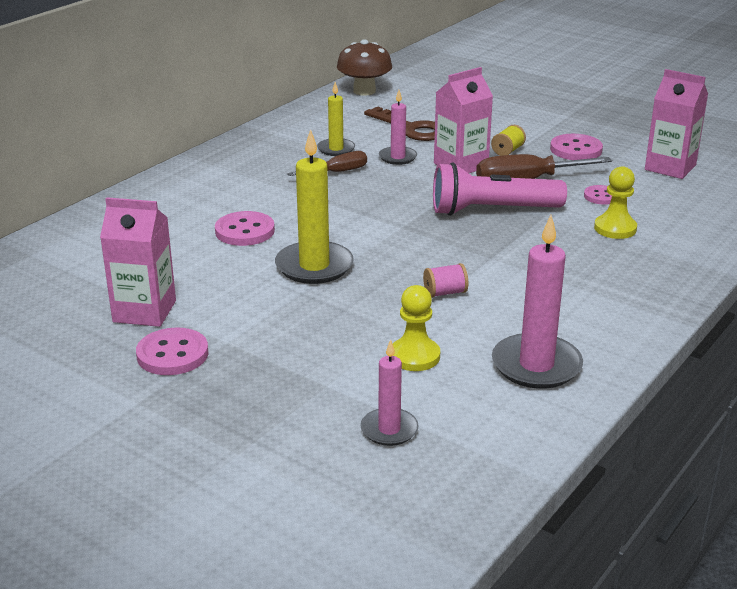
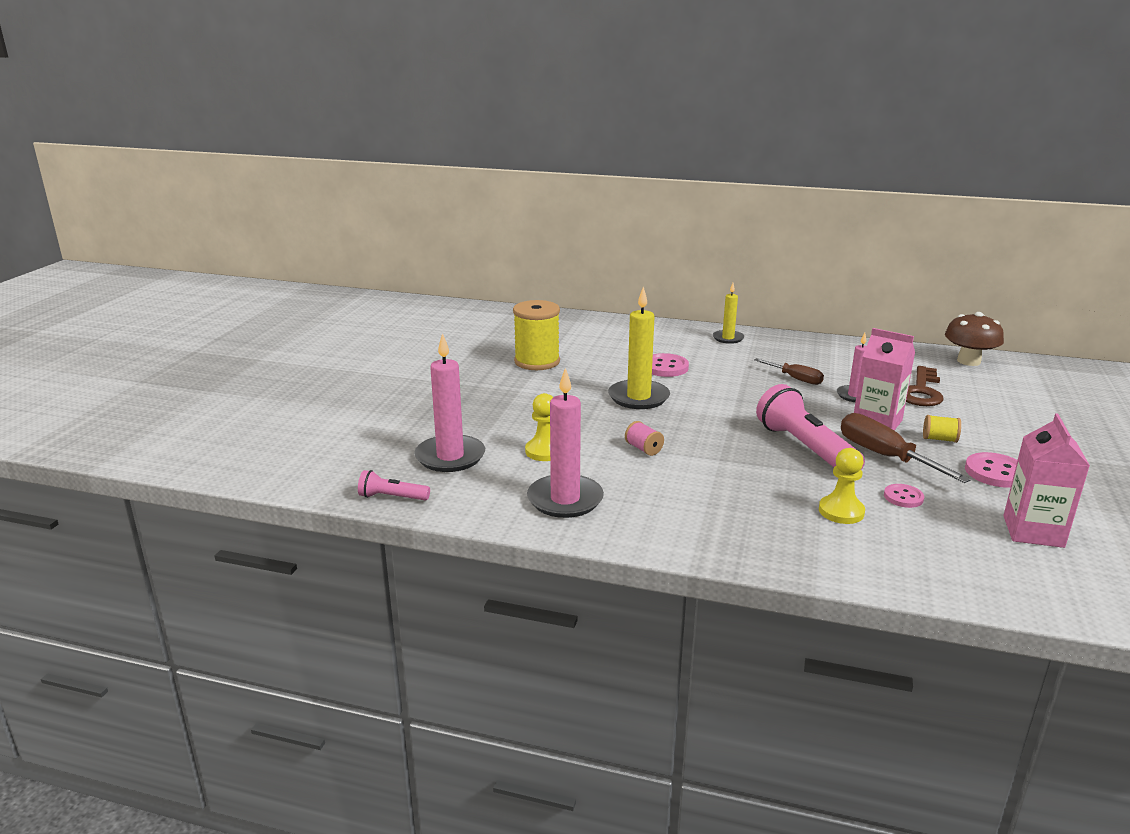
camera: 70 degrees right, 5 degrees down
pink carton [100,197,176,327] -> yellow spool [513,300,560,370]
pink button [136,328,208,375] -> none
yellow candle [317,82,355,156] -> yellow candle moved to [713,283,744,344]
pink candle [360,339,419,446] -> pink candle [414,333,485,472], size x1.69
none -> pink flashlight [358,470,430,501]

